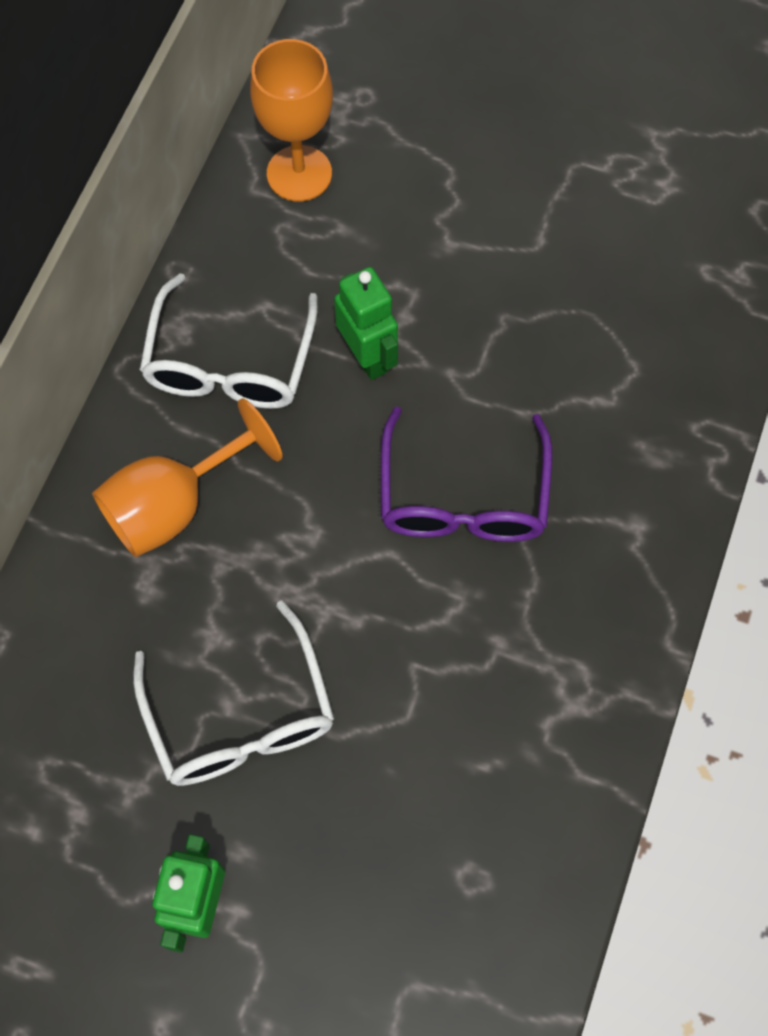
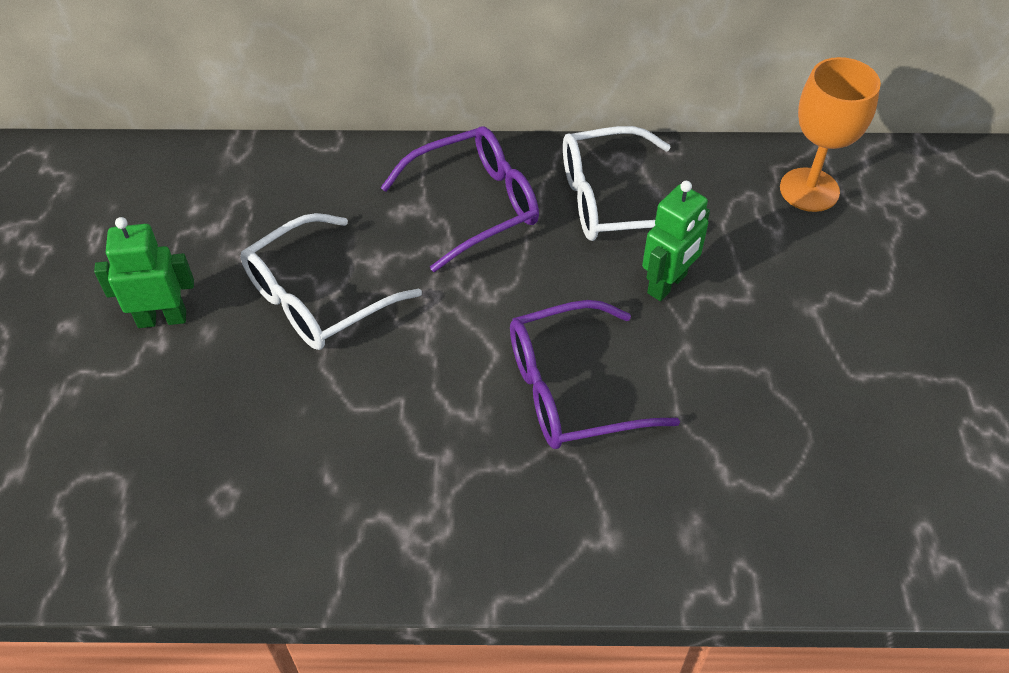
camera: 70 degrees right, 15 degrees down
orange goblet [92,398,283,557] -> purple glasses [380,126,539,272]

